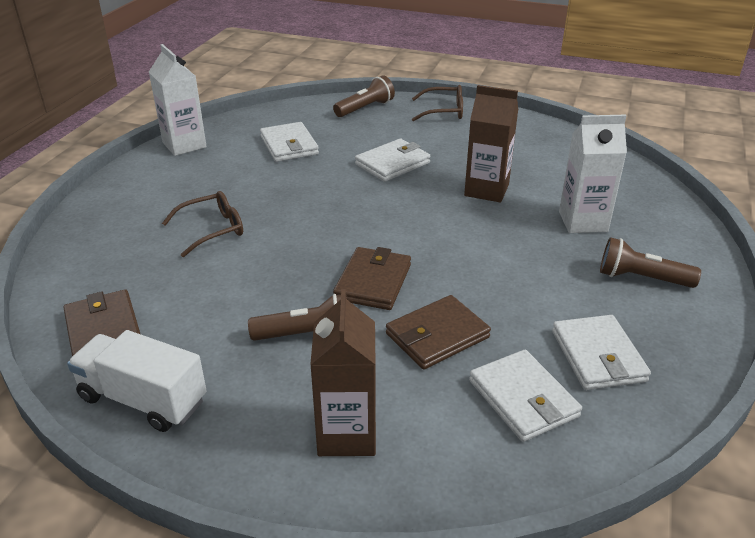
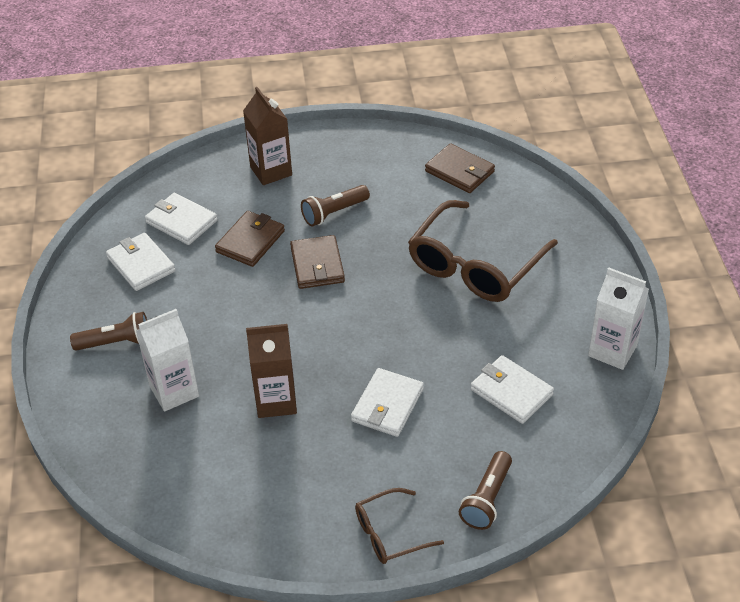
camera: 155 degrees right, 10 degrees up
white truck [67,330,207,432] -> none
brown glasses [162,191,243,257] -> brown glasses [408,200,558,302], size x1.95

